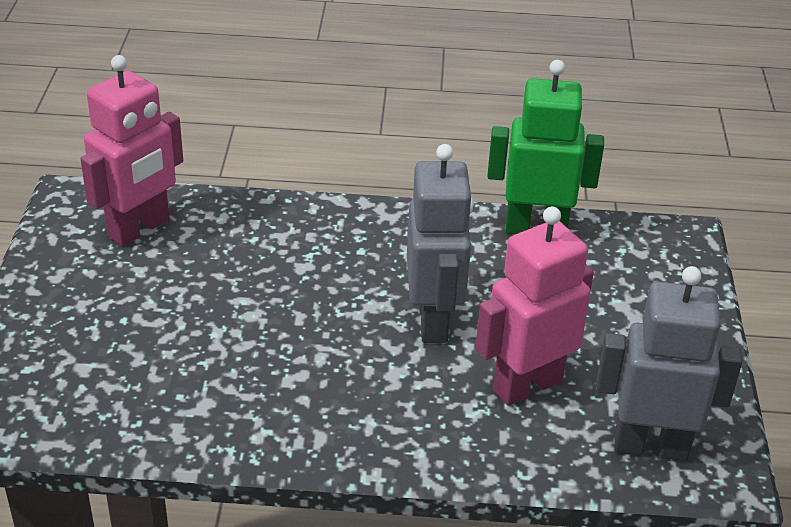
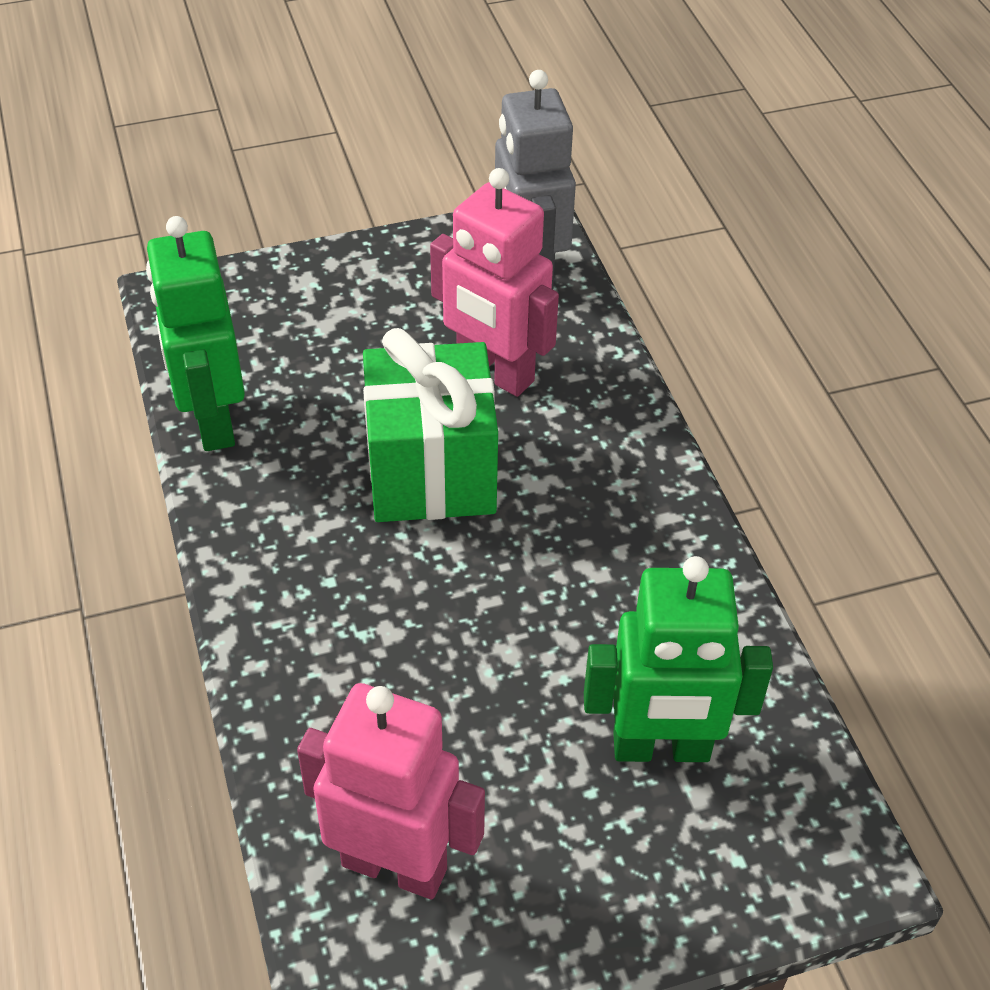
camera: 110 degrees left, 10 degrees up
grey robot [407,144,473,343] -> green gift [363,328,498,522]
none -> green robot [584,556,773,762]

